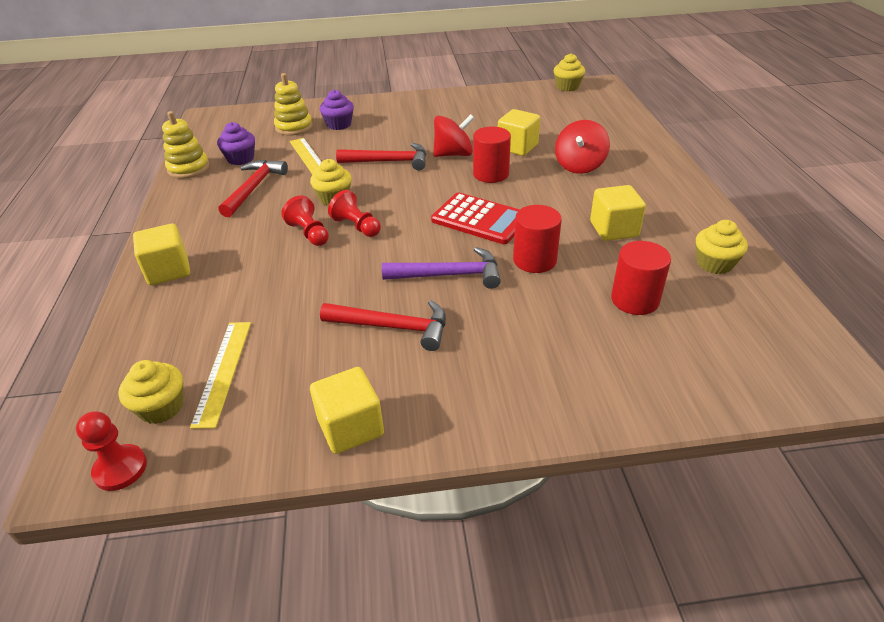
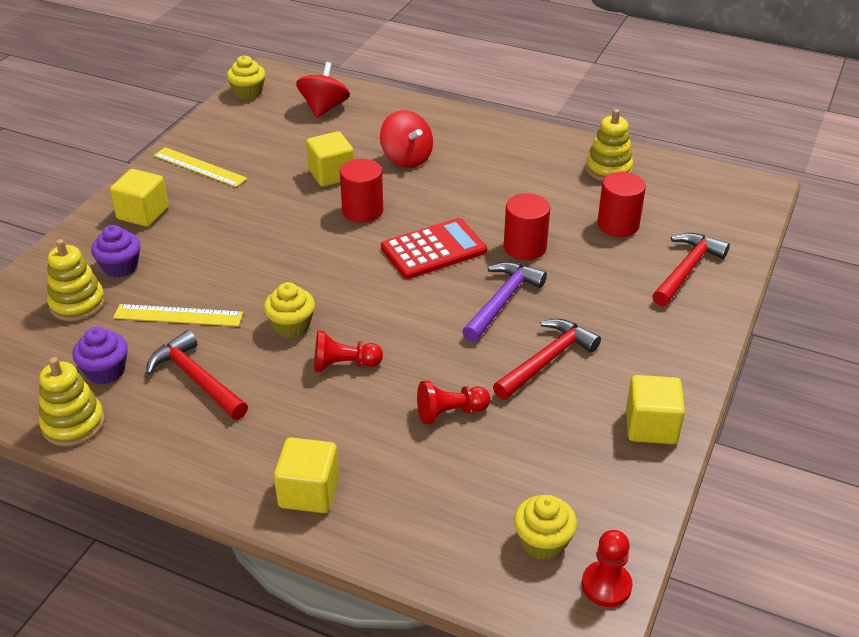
camera: 60 degrees left, 0 degrees up
yellow ruler [190,322,251,429] -> yellow ruler moved to [153,147,248,187]
red pawn [328,190,381,237] -> red pawn moved to [417,381,491,424]
red hammer [336,143,426,171] -> red hammer moved to [652,233,730,306]
red spinning top [433,114,475,157] -> red spinning top moved to [296,62,350,118]
yellow cube [590,185,646,241] -> yellow cube moved to [110,169,169,227]
yellow cupcake [696,220,748,274] -> yellow stacking toy [585,109,633,181]

